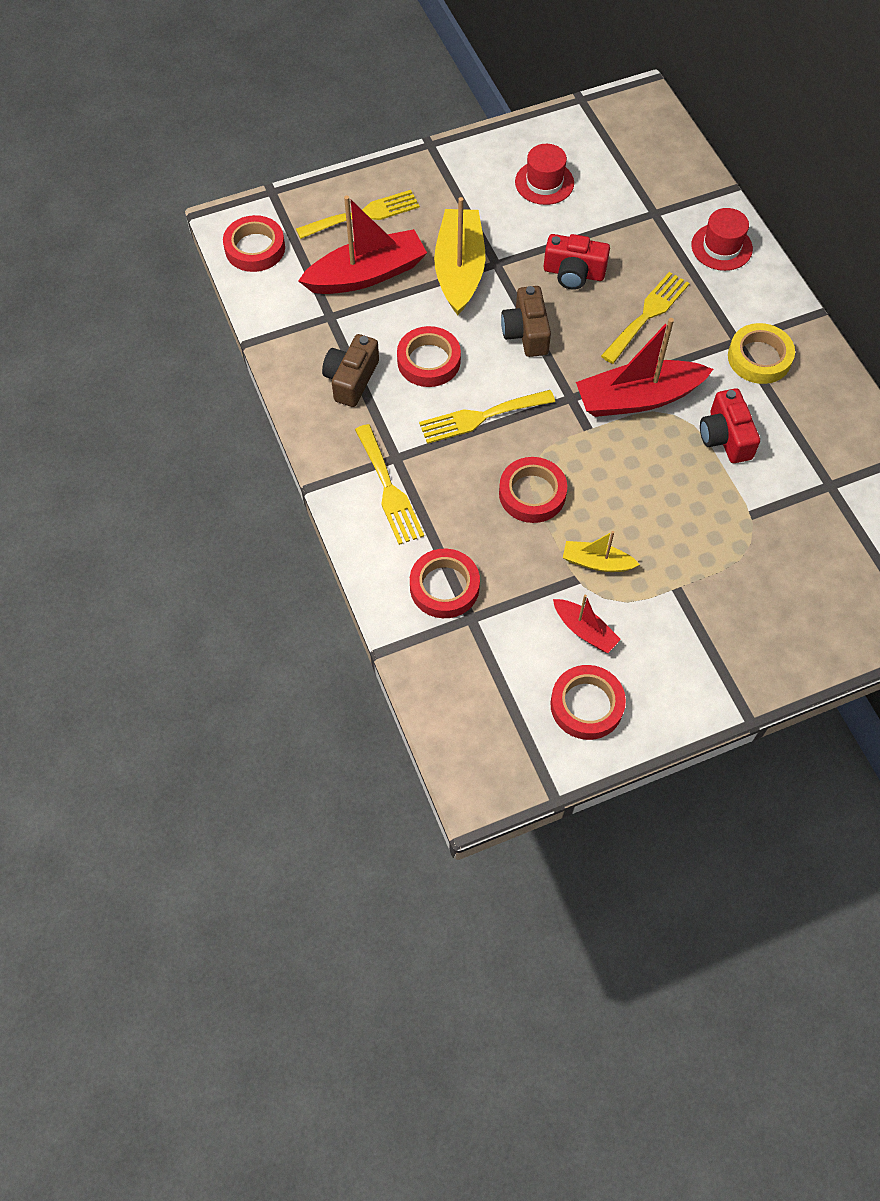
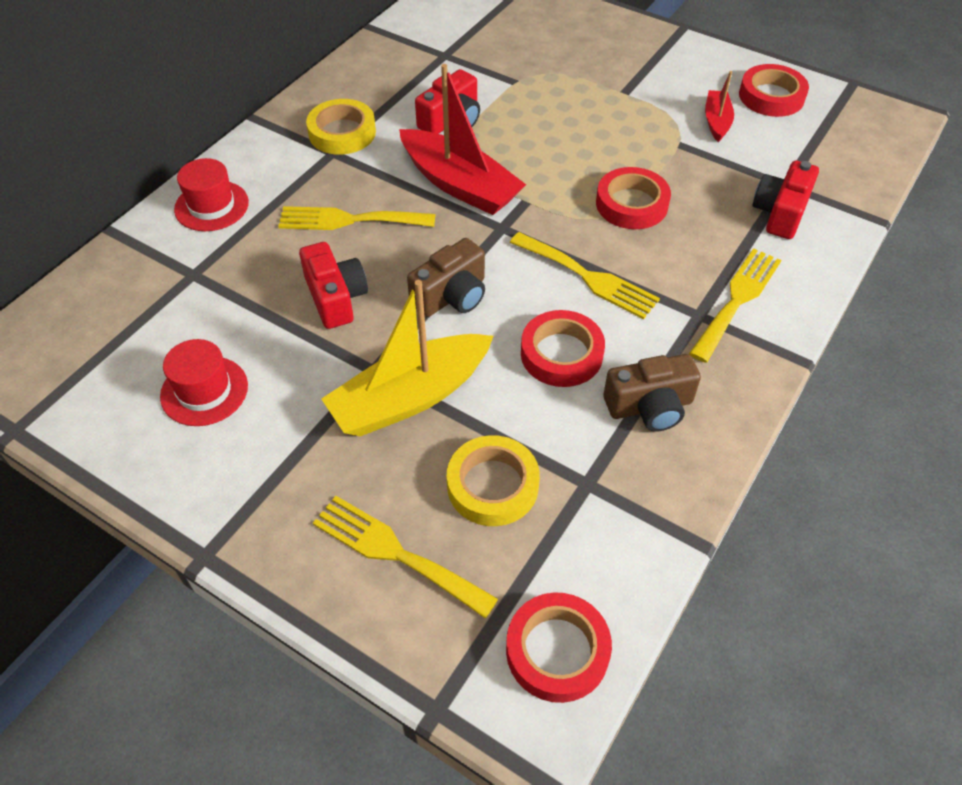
camera: 125 degrees left, 10 degrees down
red boat [298,195,427,294] -> yellow tape [447,435,540,526]
red tape [410,549,480,618] -> red camera [753,161,819,239]
yellow boat [563,531,640,572] -> none

